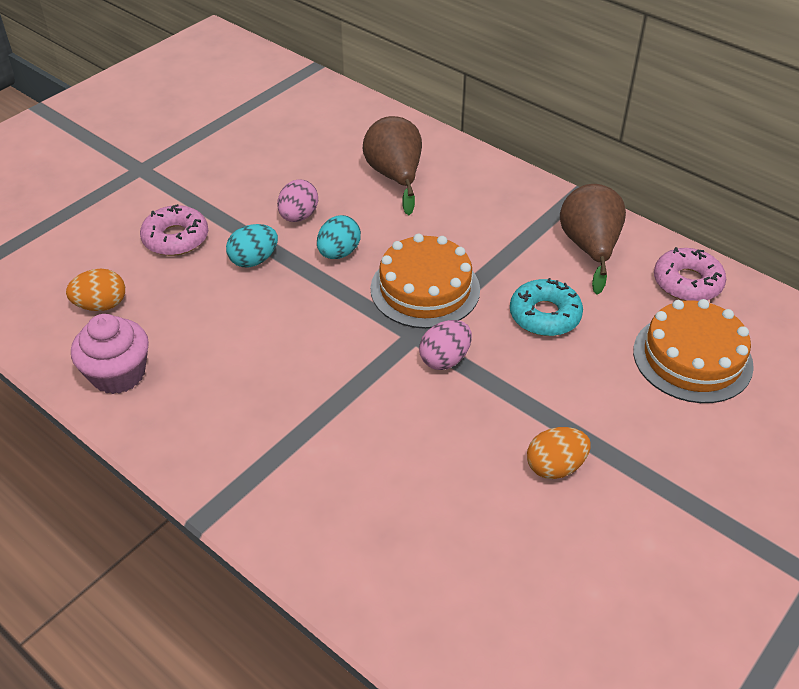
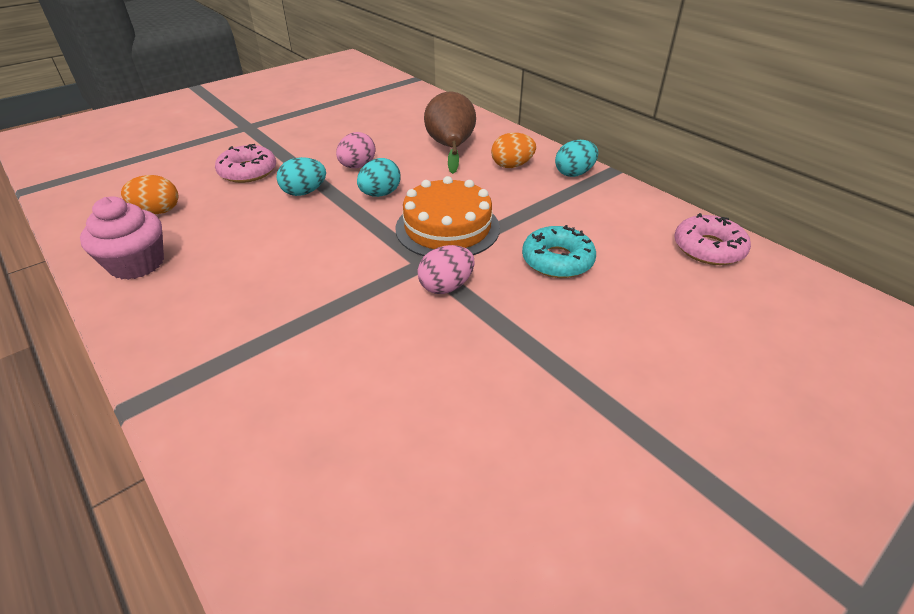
camera: 10 degrees right, 5 degrees down
orange egg [527,427,591,479] -> orange egg moved to [491,133,536,168]
brown pear [560,184,626,295] -> none
orange cake [633,299,754,403] -> none
none -> turquoise egg [555,140,598,177]

